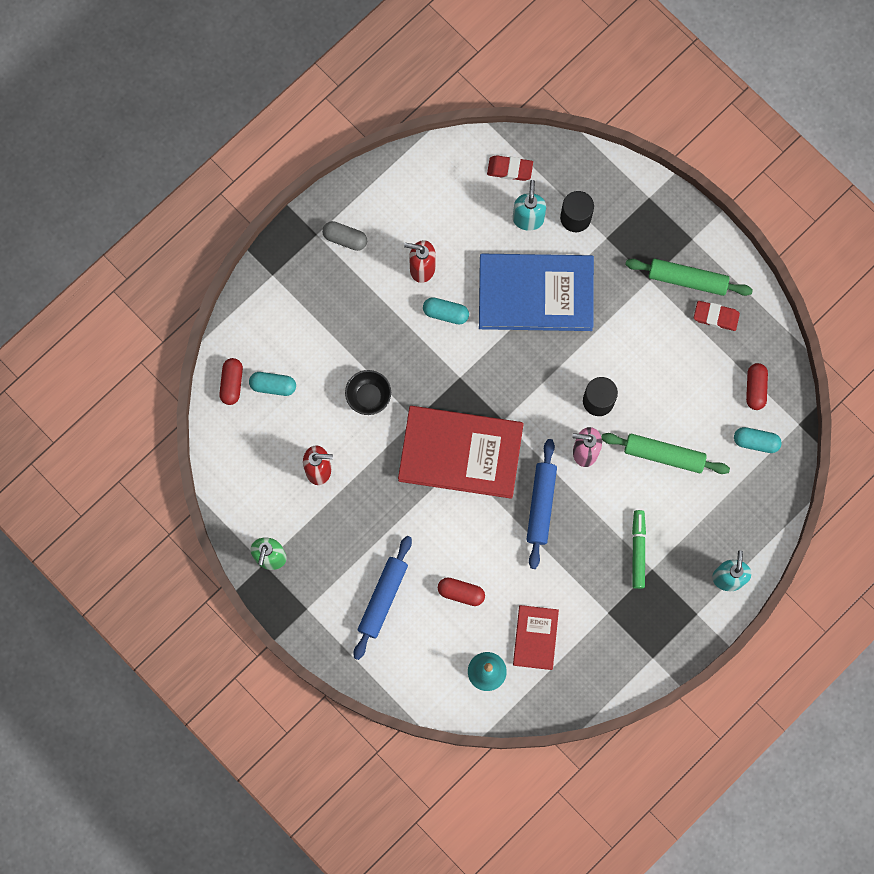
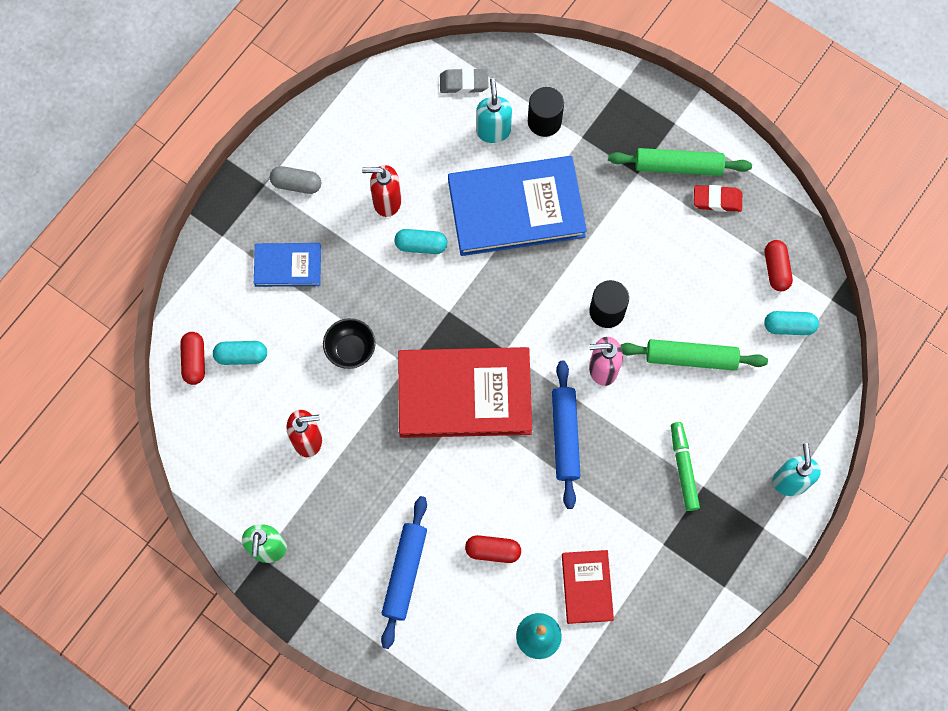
camera: 10 degrees left, 5 degrees down
red eraser [487,155,533,181] -> grey eraser [440,68,489,94]
none -> blue book [254,243,321,287]

